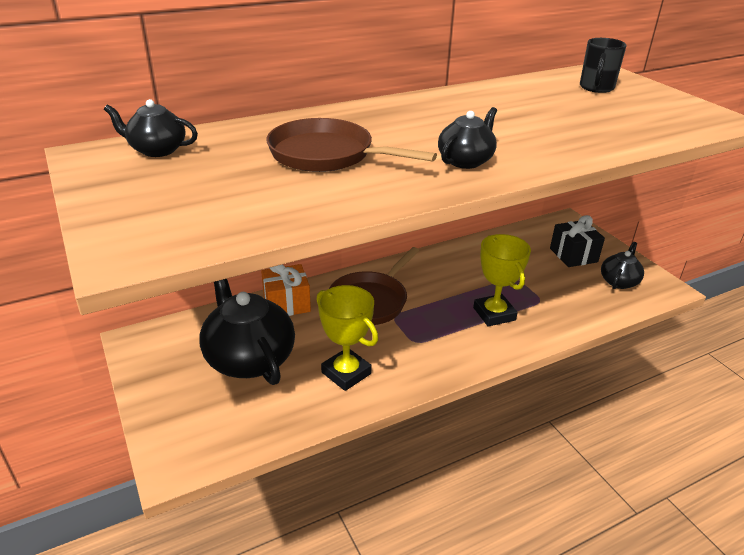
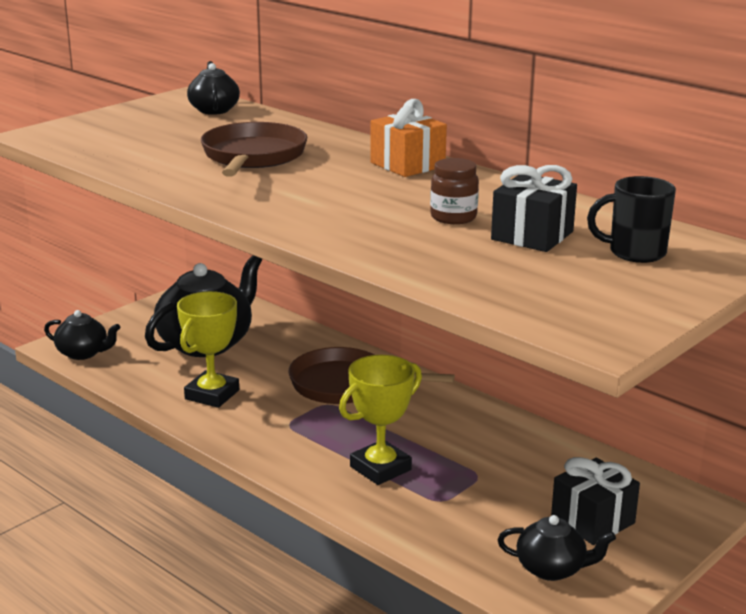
camera: 70 degrees right, 10 degrees down
orange gift [261,264,311,316] -> orange gift moved to [370,99,447,177]
black teapot [438,107,497,169] -> black teapot moved to [44,310,120,360]
none -> brown jar [430,158,479,224]
none -> black gift [491,165,577,252]

